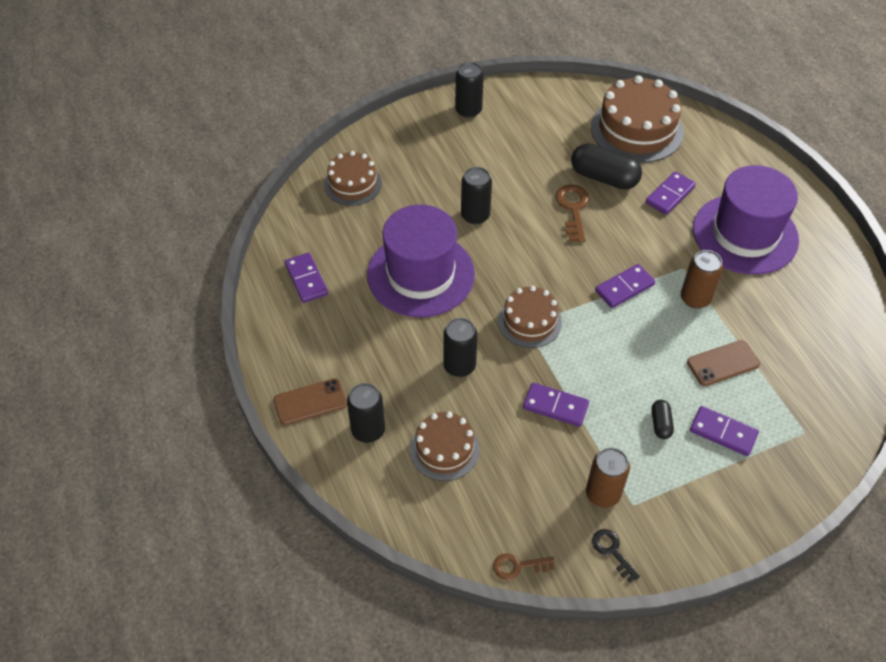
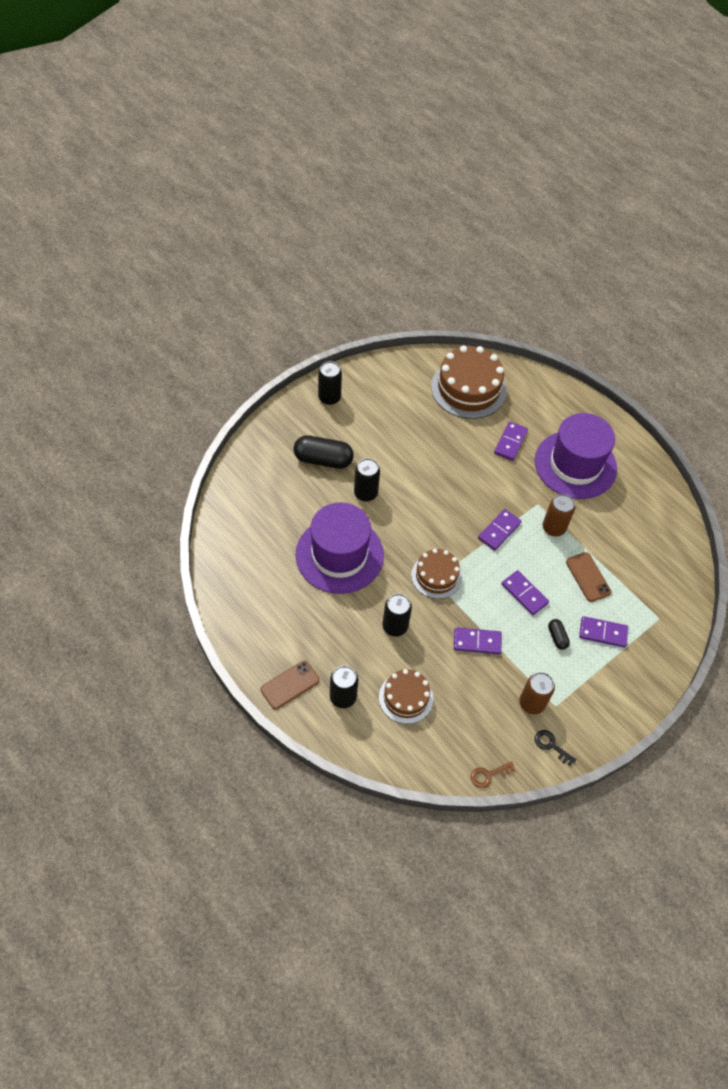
camera: 20 degrees left, 5 degrees up
purple domino [284,252,328,303] -> purple domino moved to [502,570,549,615]
brown cake [324,151,382,206] -> none
brown key [555,185,589,242] -> none
black capsule [571,143,642,190] -> black capsule moved to [294,435,354,469]
brown phone [687,340,760,386] -> brown phone turned 75 degrees counterclockwise [566,552,611,602]

